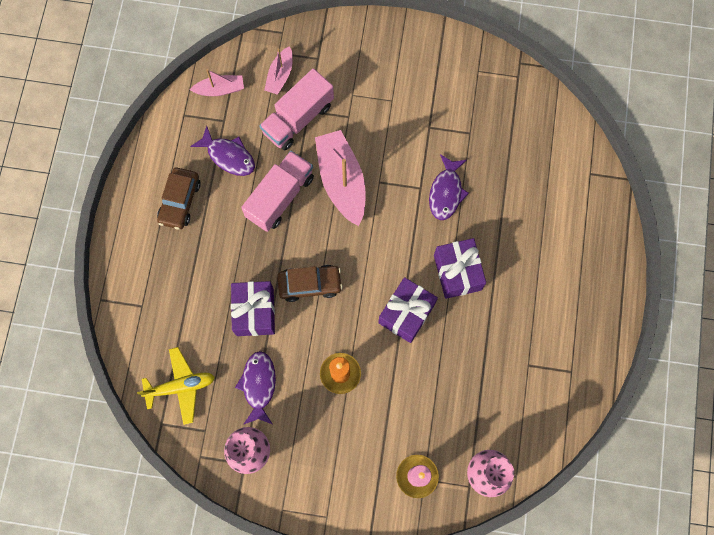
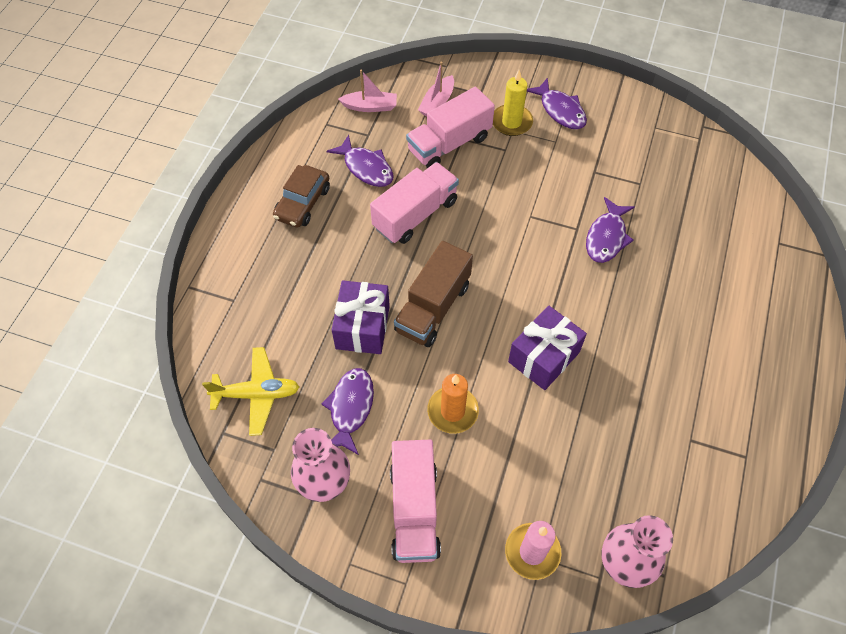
camera: 10 degrees right, 15 degrees down
brown car [277,265,343,302] -> brown truck [394,241,473,347]
pink boat [315,130,366,226] -> none
purple gift [434,238,486,299] -> none
none -> pink truck [390,440,441,563]
none -> yellow candle [493,70,533,136]
none -> purple fish [527,77,587,129]

